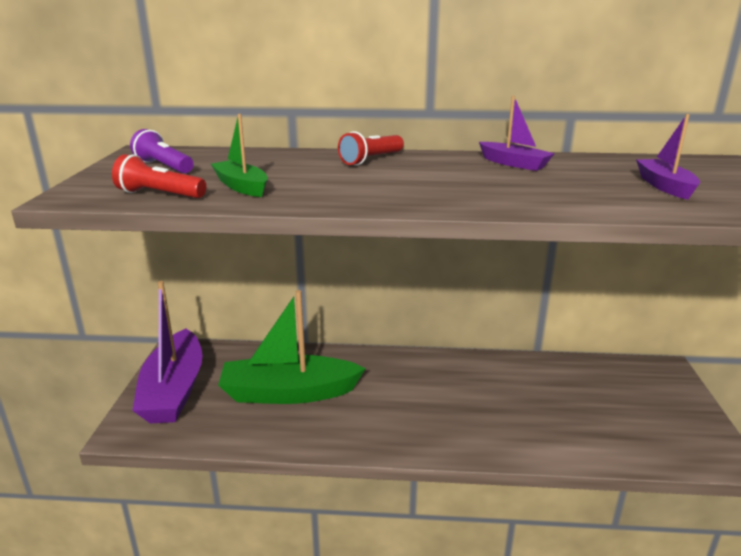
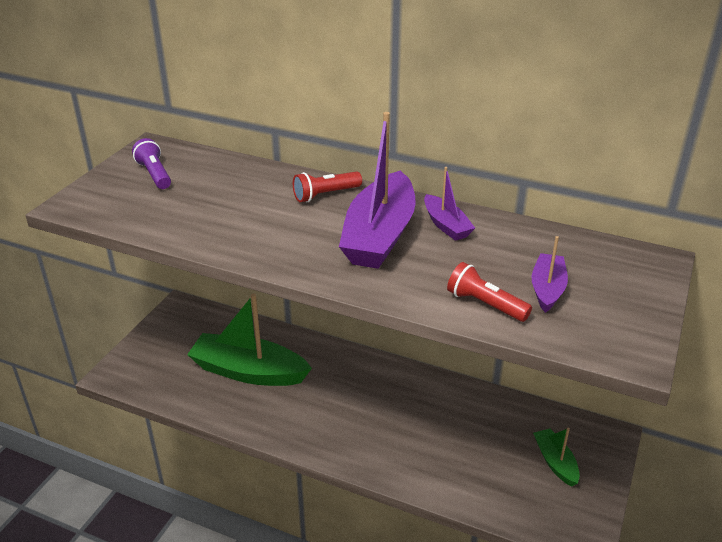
camera: 20 degrees right, 10 degrees up
red flashlight [112,154,206,198] -> red flashlight moved to [447,262,532,322]
purple boat [132,281,203,423] -> purple boat moved to [339,112,416,269]
green boat [211,114,268,197] -> green boat moved to [533,428,580,487]

